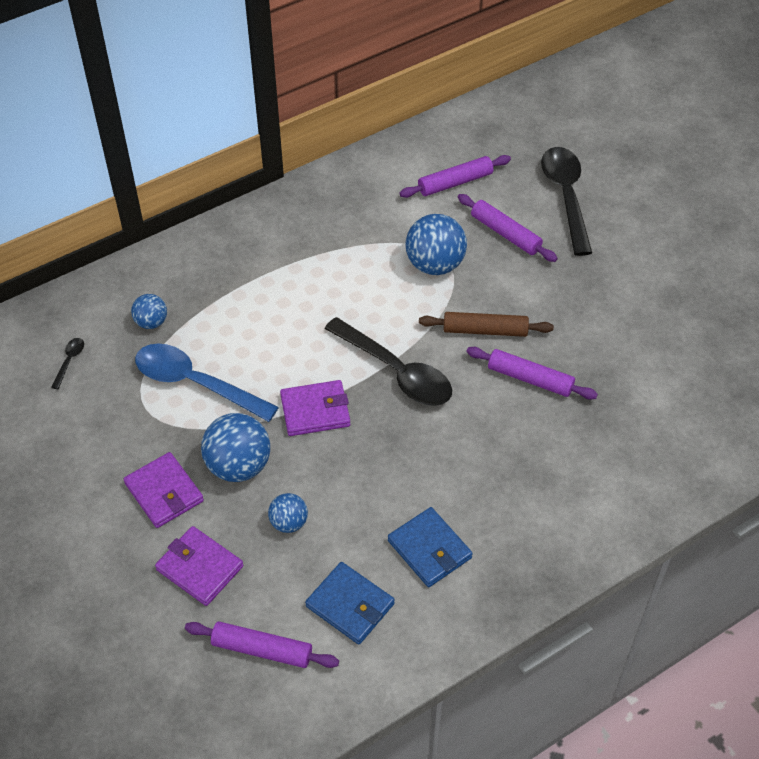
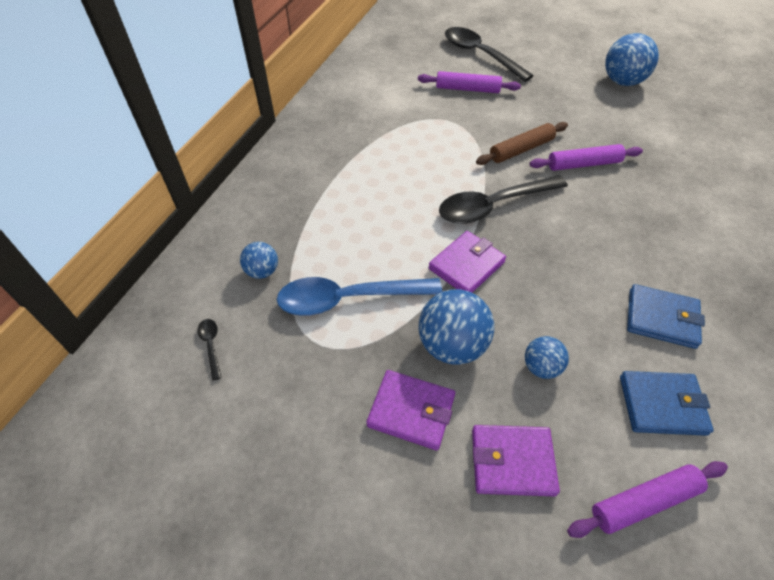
camera: 35 degrees left, 0 degrees up
black spoon [324,317,452,406] -> black spoon turned 150 degrees clockwise [439,175,568,224]
purple rolling pin [400,155,511,198] -> none
blue ball [406,214,467,275] -> blue ball moved to [605,33,659,86]

